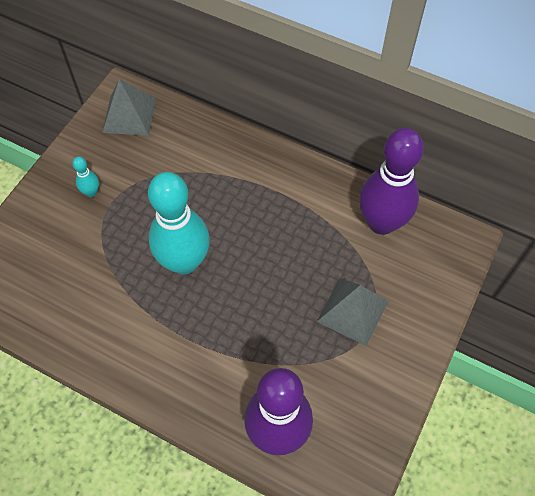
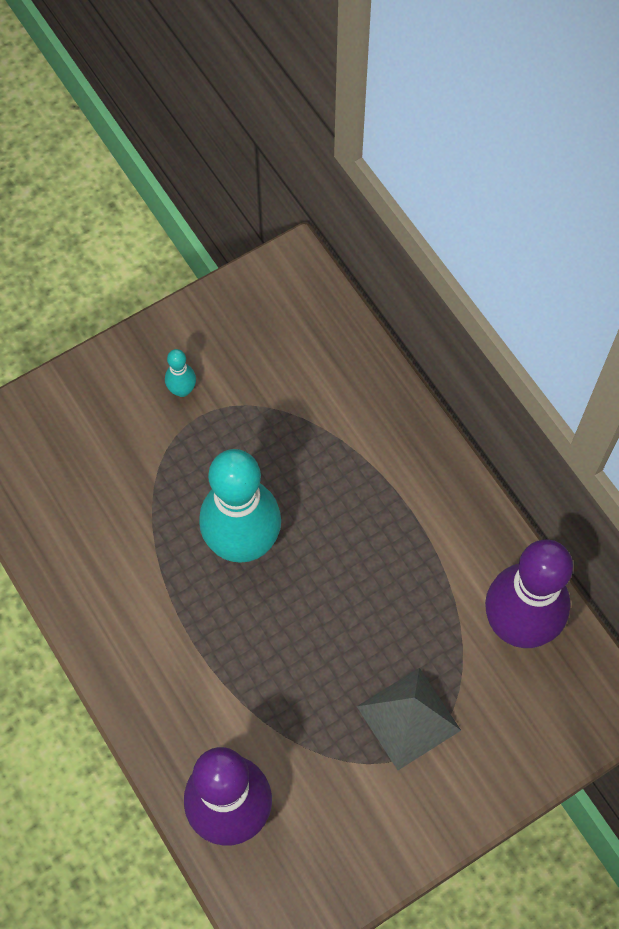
camera: 30 degrees right, 5 degrees up
grey pyramid [102,79,156,136] -> none

